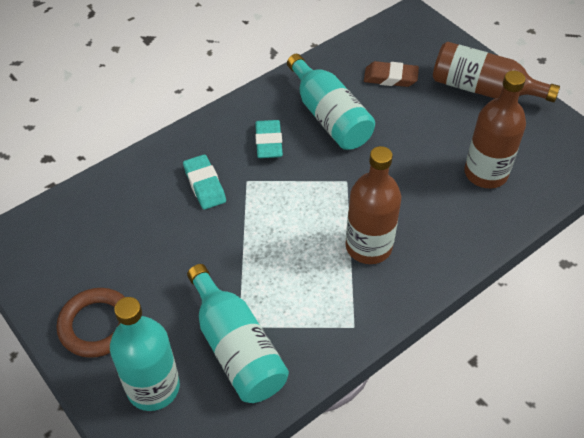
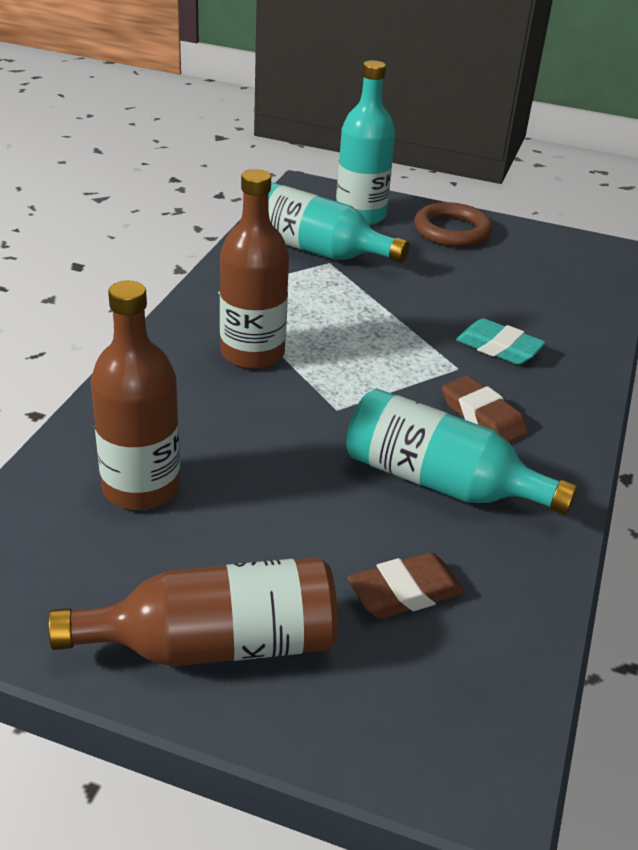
camera: 145 degrees right, 15 degrees down
turquoise eraser [255,120,283,158] -> brown eraser [442,375,528,443]

